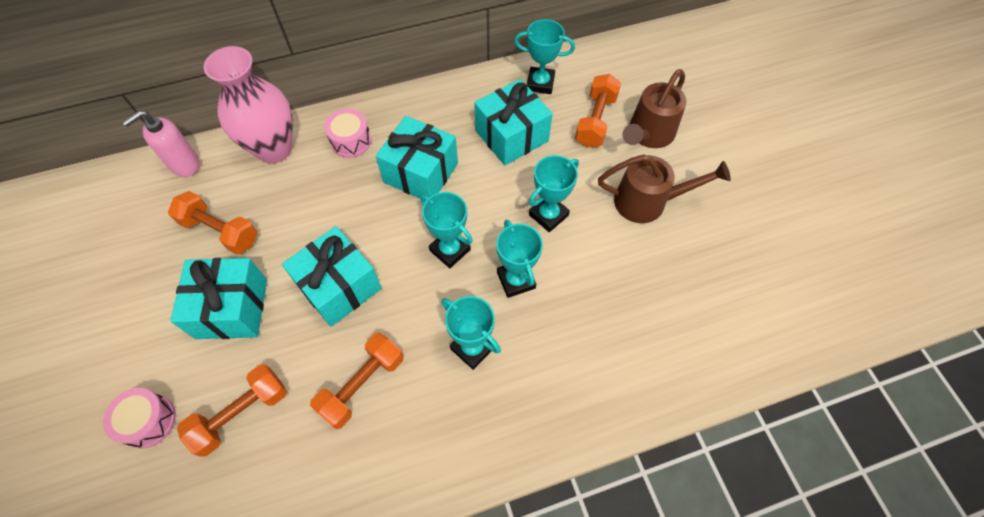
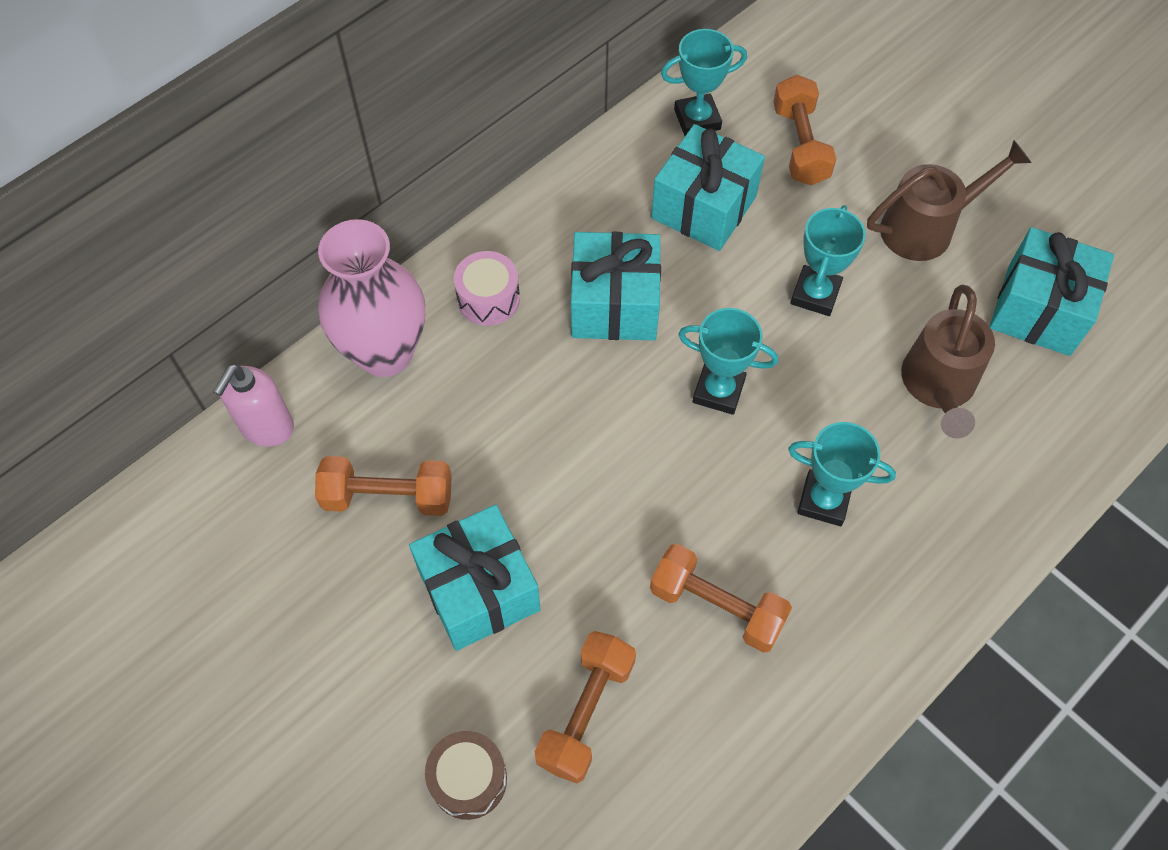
camera: 25 degrees left, 0 degrees up
pink drum [103,388,176,448] -> brown drum [425,731,507,820]
turquoise gift [282,226,382,327] -> turquoise gift moved to [989,227,1114,356]
orange dumbbell [310,333,404,429] -> orange dumbbell turned 75 degrees counterclockwise [650,544,792,653]
turquoise trophy [496,220,543,298] -> none
brown watering can [622,69,686,148] -> brown watering can moved to [901,285,995,438]

